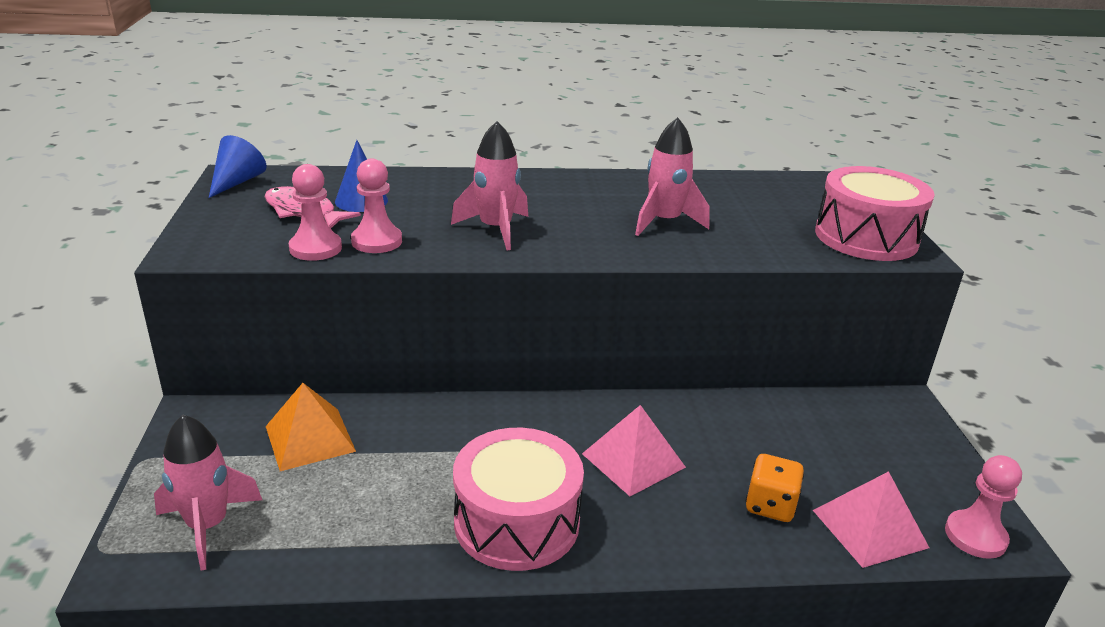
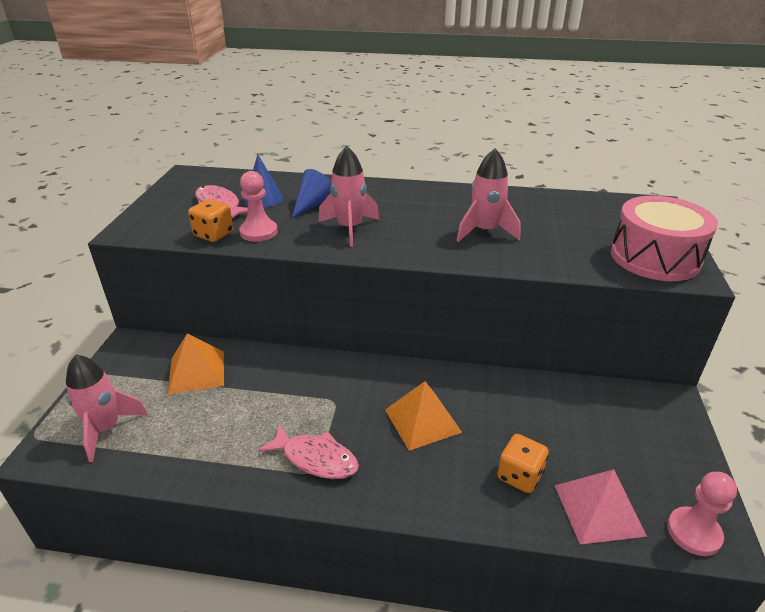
camera: 15 degrees right, 5 degrees up
blue cone [209,135,267,198] -> blue cone moved to [292,169,331,218]
pink pawn [289,164,342,261] -> orange dice [188,199,233,242]
pink drum [453,428,584,571] -> pink fish [258,424,359,479]
pink pyramid [582,405,686,496] -> orange pyramid [385,381,462,451]

